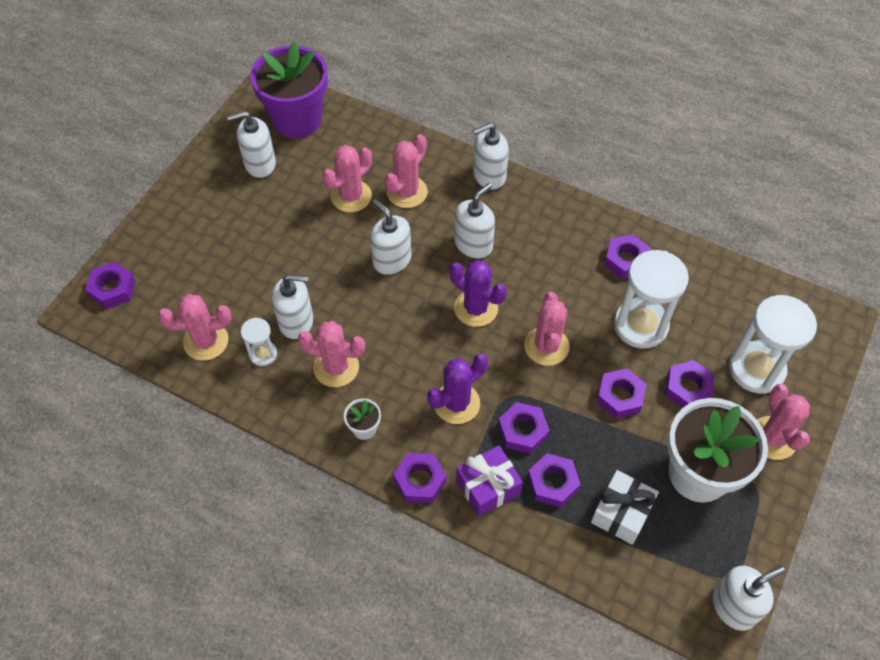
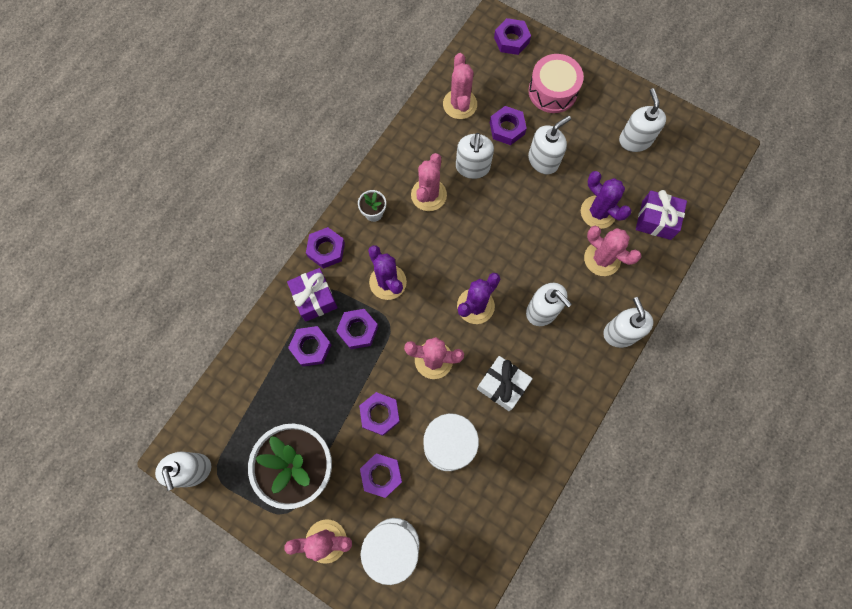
camera: 95 degrees right, 15 degrees up
white hourglass [241,318,277,366] -> none
purple flower pot [250,41,328,138] -> none
pink cactus [322,145,372,212] -> purple cactus [581,171,631,229]
white soap dispenser [370,199,411,275] -> white soap dispenser moved to [528,116,571,174]
white gift [591,470,659,545] -> white gift moved to [477,356,533,411]
purple nut [605,234,650,279] -> purple nut moved to [490,106,527,145]
none -> pink drum [528,54,584,113]
none -> purple gift [636,190,687,240]

